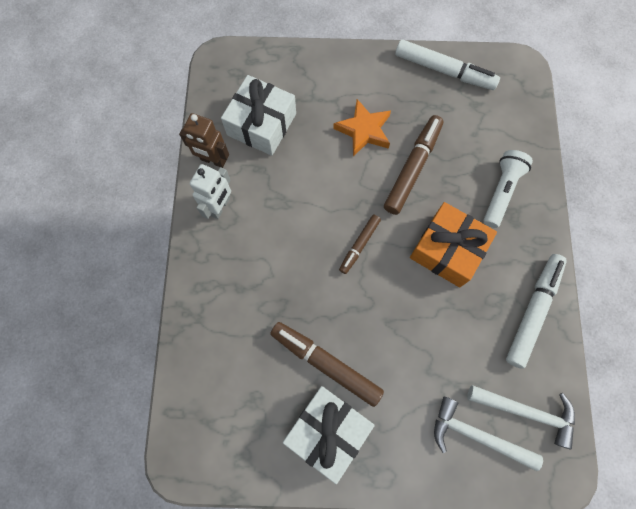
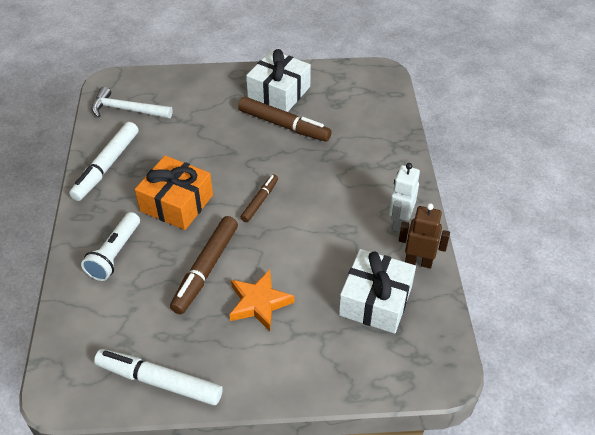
camera: 175 degrees right, 25 degrees down
white hammer [434,397,543,471] -> none

